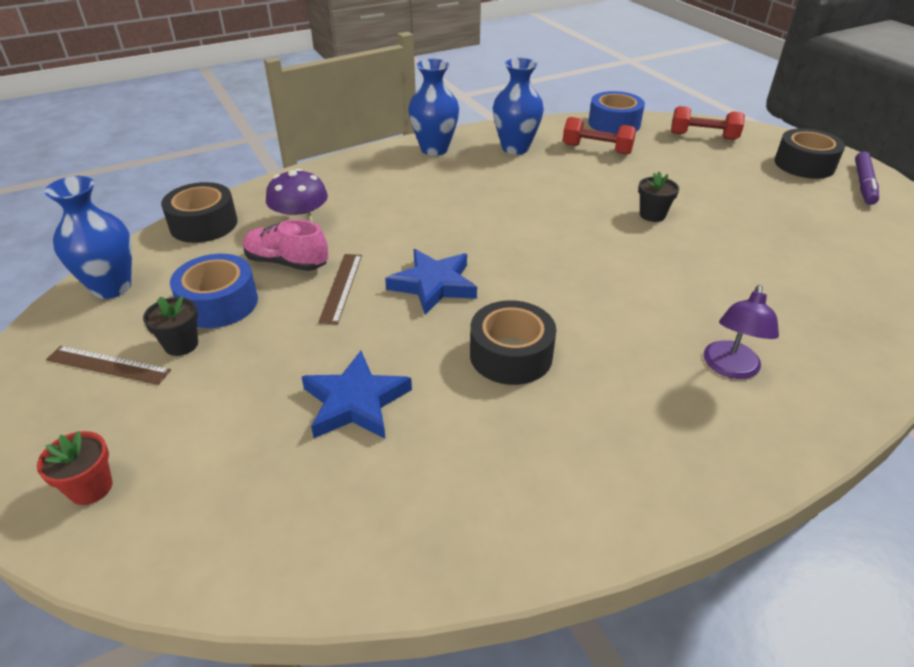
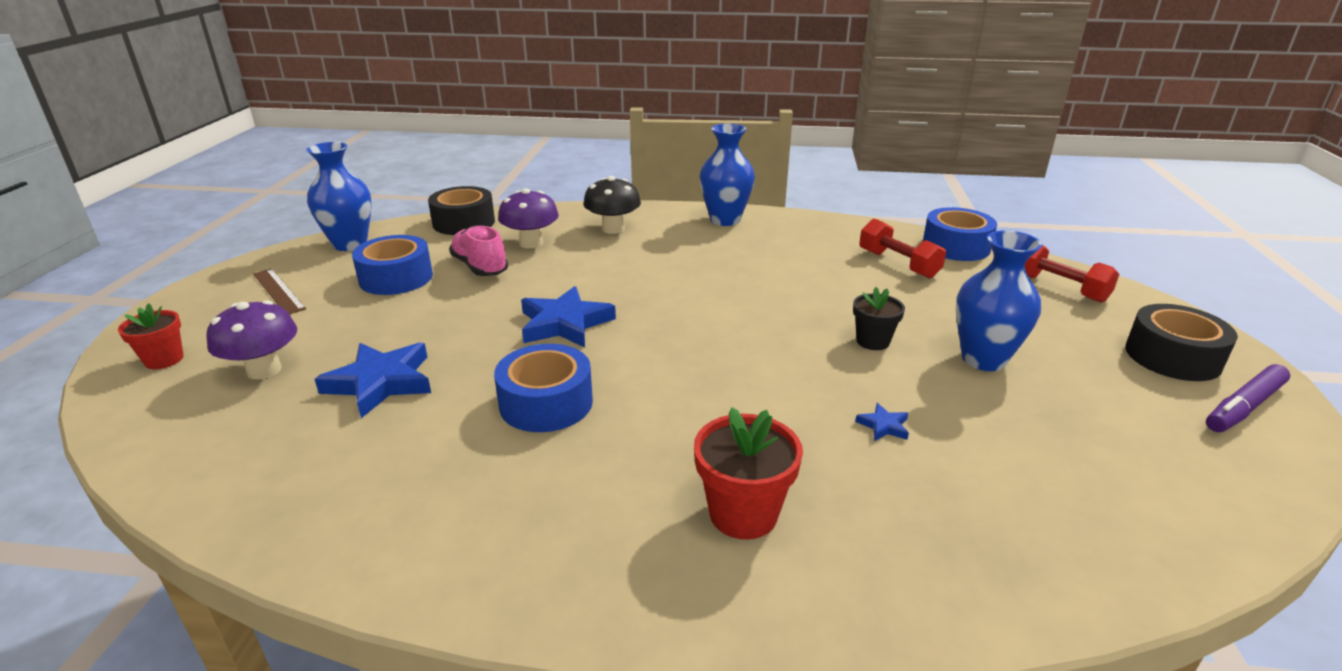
camera: 35 degrees right, 10 degrees down
black flower pot [143,296,198,356] -> none
brown ruler [318,254,362,324] -> none
black tape [470,300,557,385] -> blue tape [494,344,593,432]
blue vase [493,58,544,155] -> blue vase moved to [956,230,1042,371]
purple lamp [704,285,779,379] -> red flower pot [694,407,803,540]
none -> purple mushroom [206,300,297,380]
none -> black mushroom [583,176,641,234]
none -> blue star [855,403,909,441]

